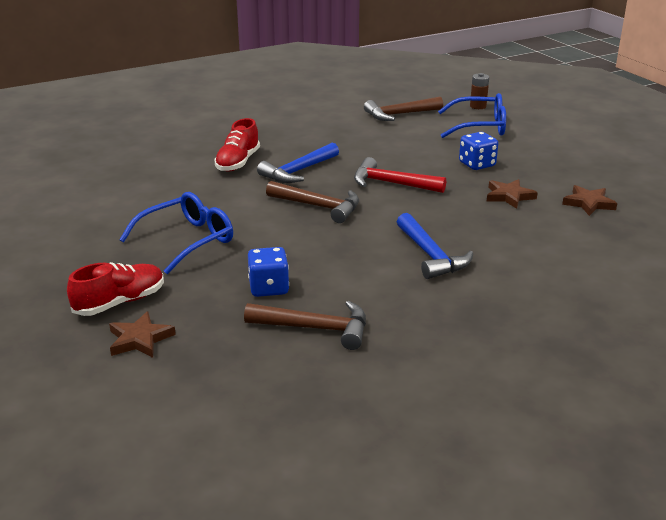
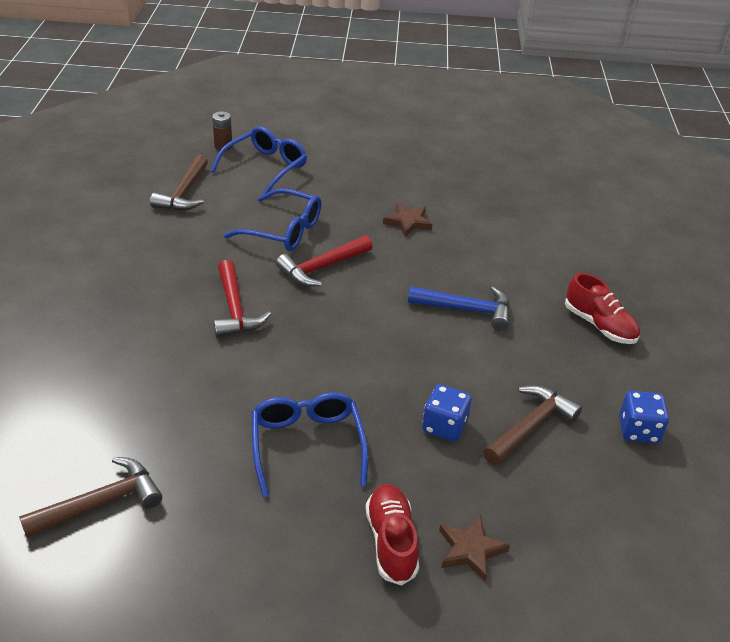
camera: 60 degrees left, 10 degrees up
red shoe [214,118,260,171] -> red shoe moved to [565,273,640,344]
blue hammer [257,142,339,183] -> red hammer [214,260,271,337]
brown hammer [266,181,359,223] -> brown hammer moved to [19,457,162,538]
blue dice [459,132,498,170] -> blue dice moved to [619,391,669,443]
brown star [562,185,617,216] -> none
none -> blue glasses [224,188,321,251]

